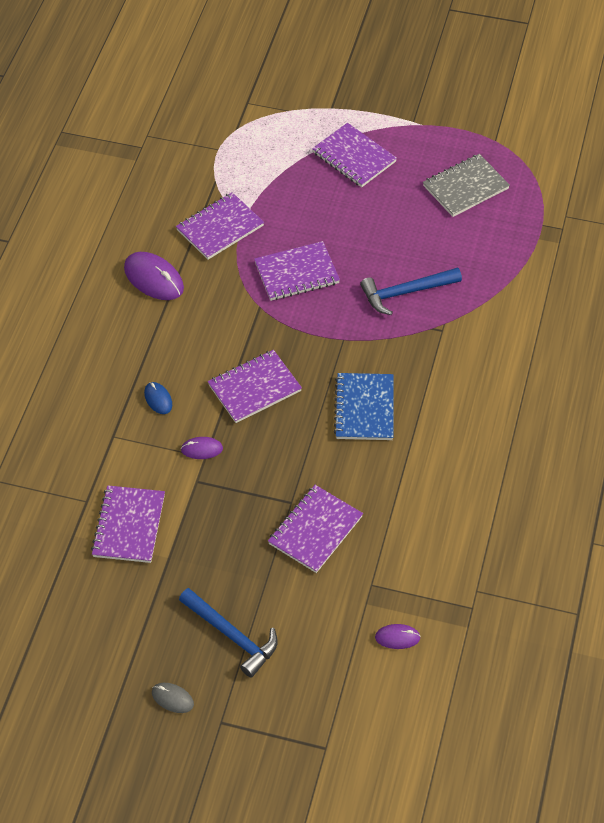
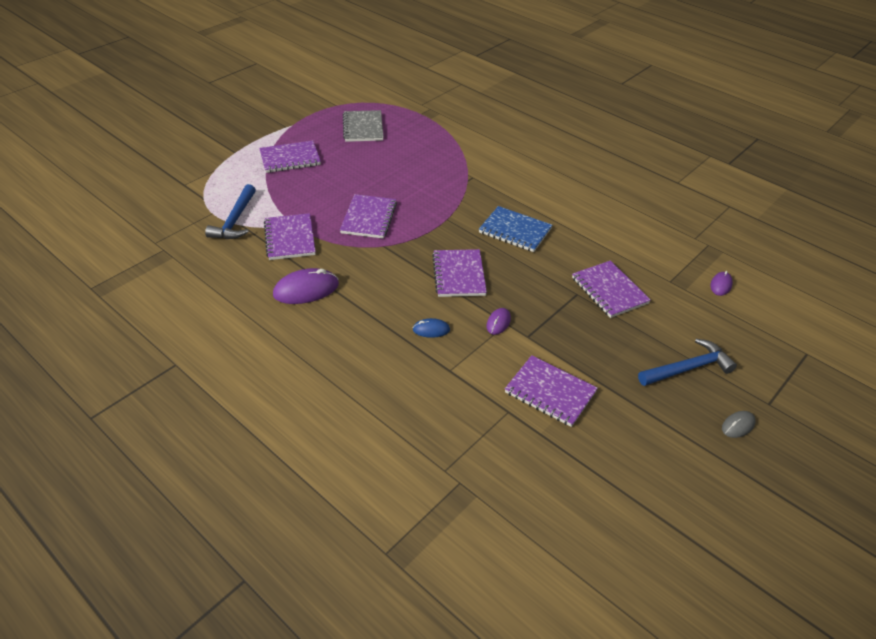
camera: 65 degrees left, 10 degrees down
blue hammer [360,267,462,315] -> blue hammer moved to [205,184,256,239]

